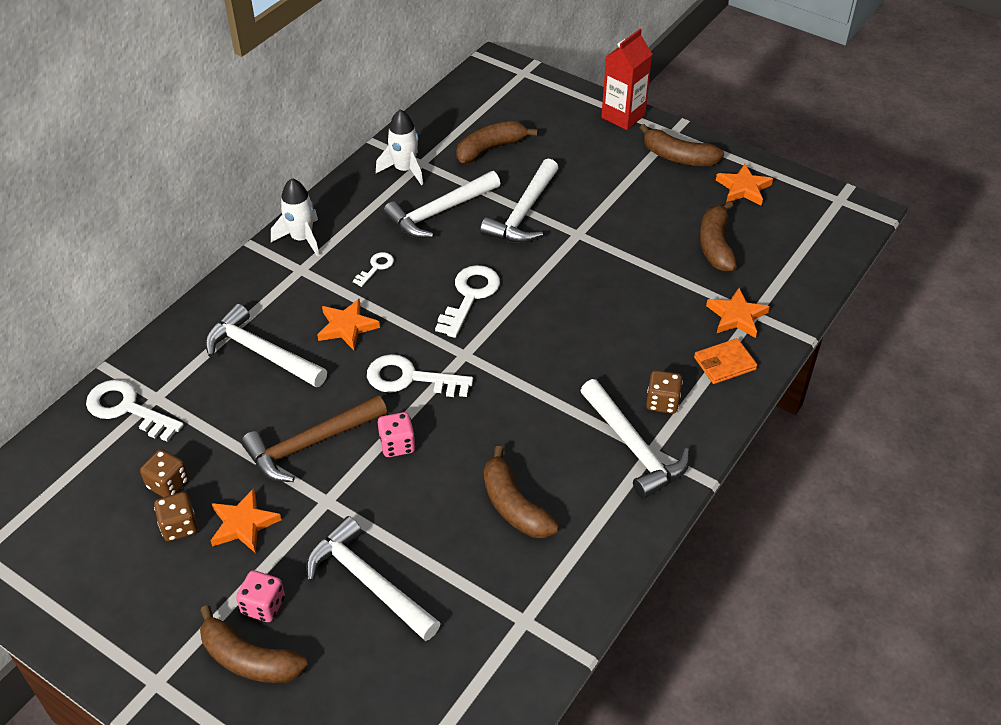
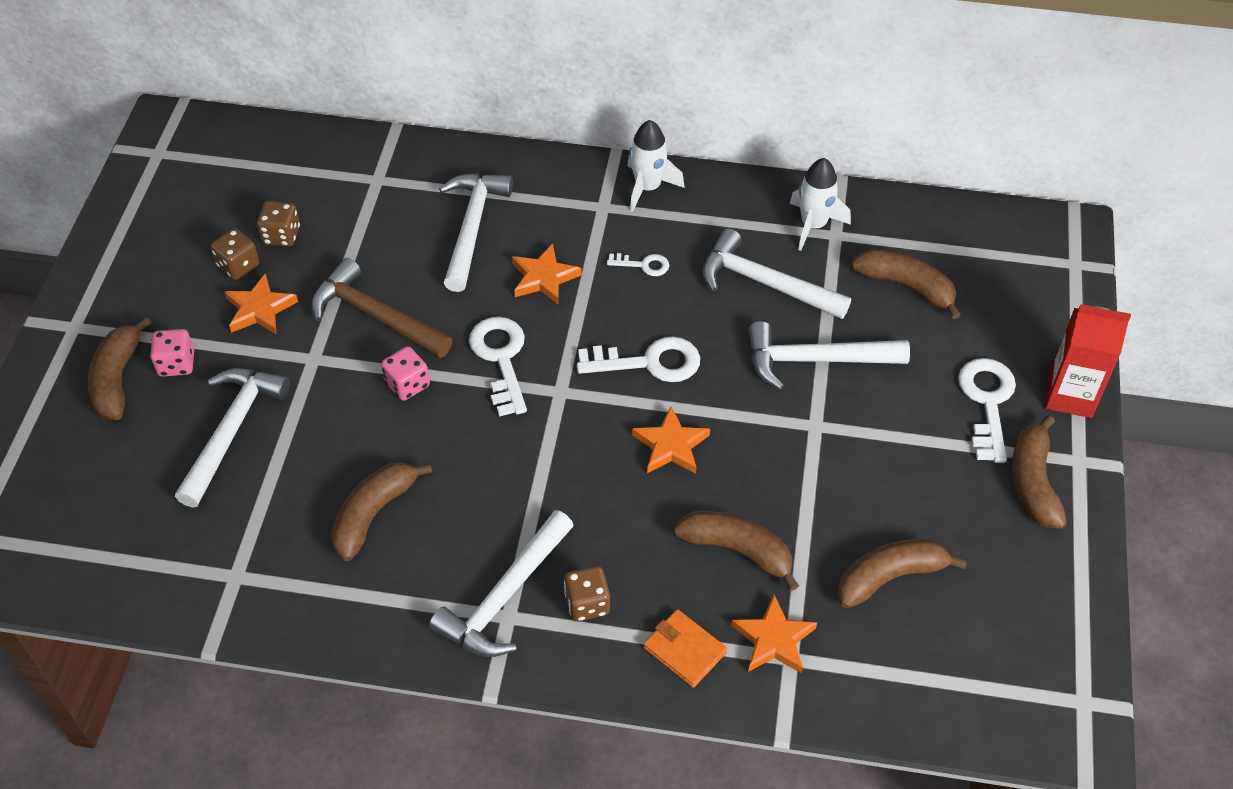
camera: 65 degrees right, 5 degrees up
white key [86,380,184,442] -> white key moved to [958,358,1016,463]
orange star [716,164,773,206] -> orange star moved to [632,406,710,473]
none -> brown banana [673,511,799,591]

